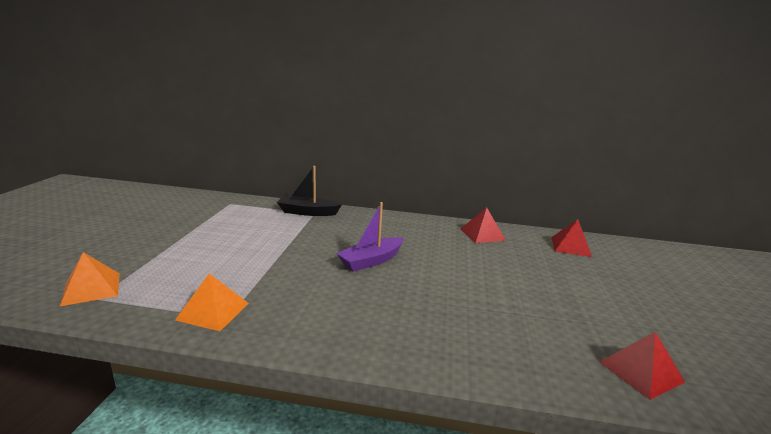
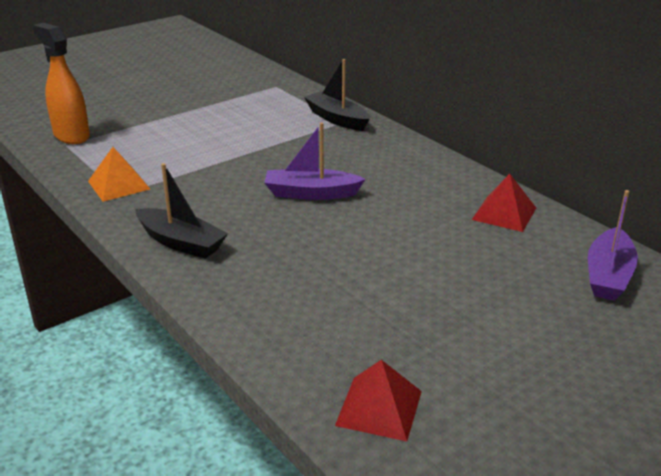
camera: 45 degrees right, 10 degrees up
orange pyramid [60,252,120,306] -> orange spray bottle [33,23,90,144]
red pyramid [551,219,592,257] -> purple boat [588,190,638,301]
none -> black boat [135,163,228,259]

